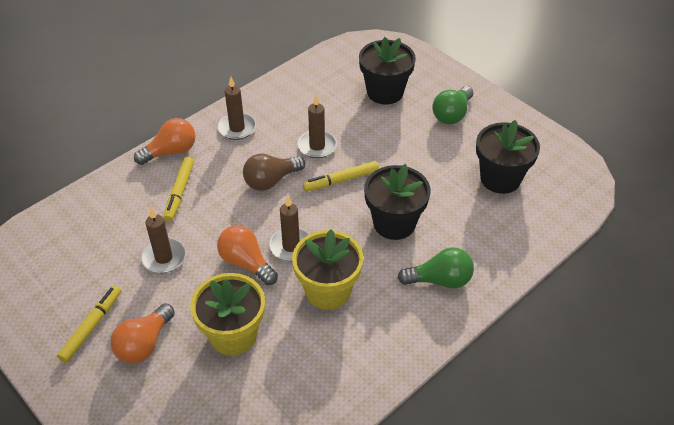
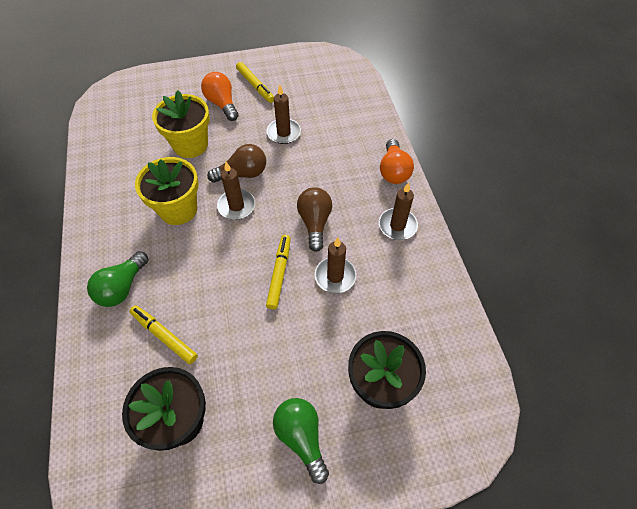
camera: 120 degrees right, 10 degrees up
yellow marker [164,157,194,222] -> yellow marker moved to [130,305,198,364]
orange light bulb [217,225,278,285] -> brown light bulb [207,144,266,183]
black flower pot [364,164,430,240] -> none

